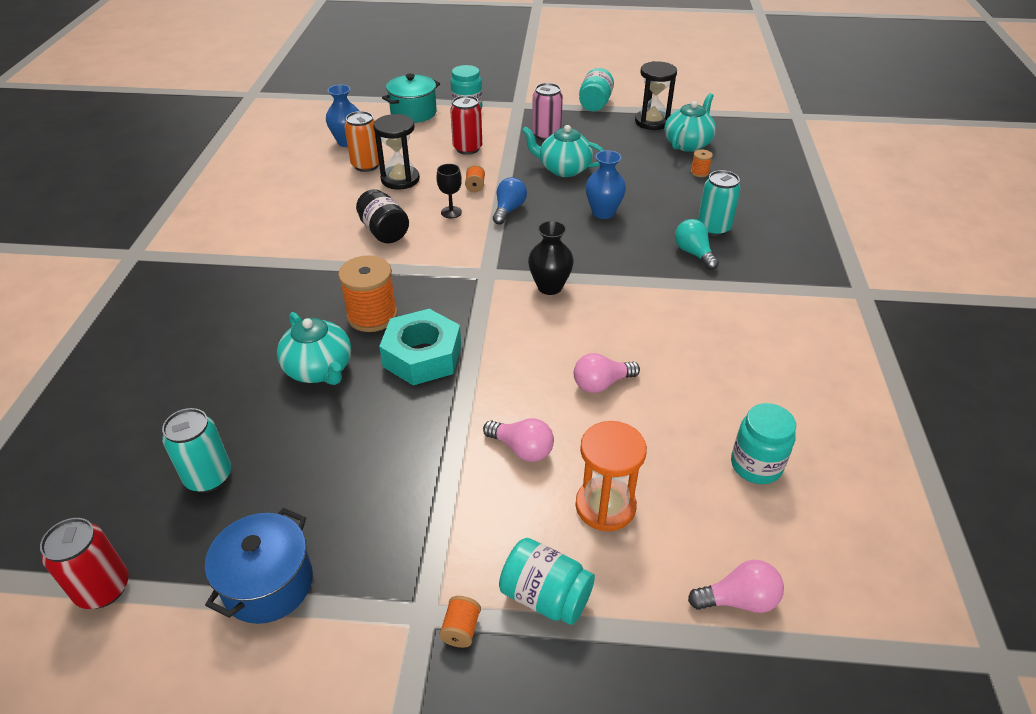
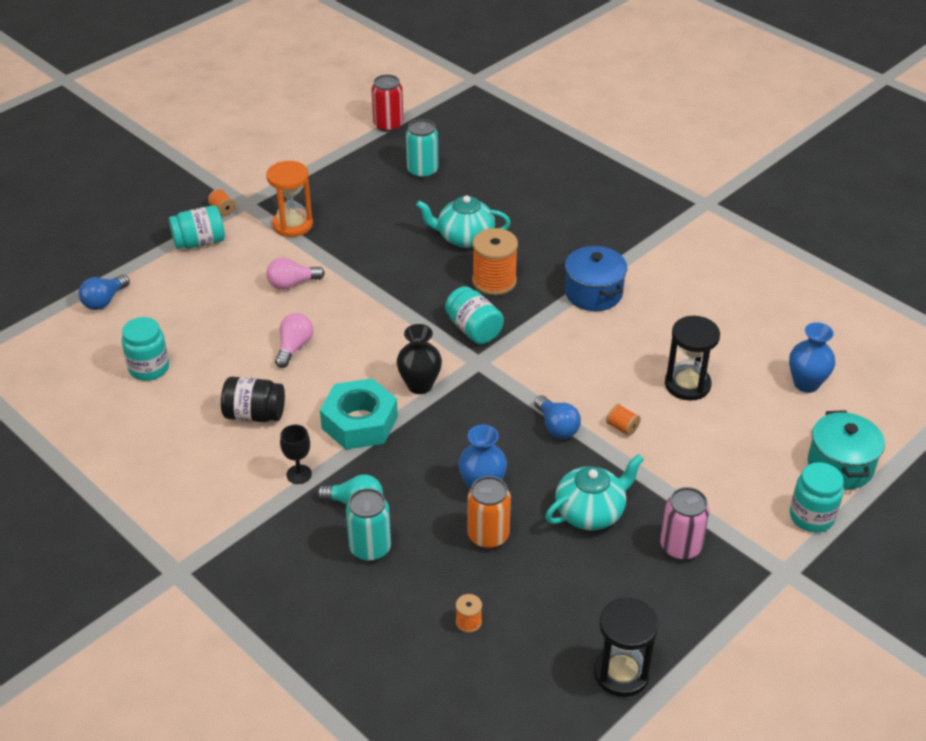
camera: 130 degrees right, 0 degrees up
blue pot [205,508,313,624] -> blue pot moved to [565,246,627,311]
orange can [344,111,379,172] -> orange can moved to [468,476,511,549]
black jar [356,189,409,244] -> black jar moved to [221,377,285,422]
turquoise nut [379,309,461,385] -> turquoise nut moved to [320,378,398,450]
black goblet [436,164,462,218] -> black goblet moved to [280,425,312,484]
red can [450,95,482,155] -> none
orange hourglass [576,421,647,531] -> orange hourglass moved to [266,161,313,237]
turquoise jar [579,68,614,111] -> turquoise jar moved to [445,286,504,344]
turquoise teapot [664,93,716,152] -> none
pink light bulb [688,560,784,613] -> blue light bulb [79,274,130,310]

